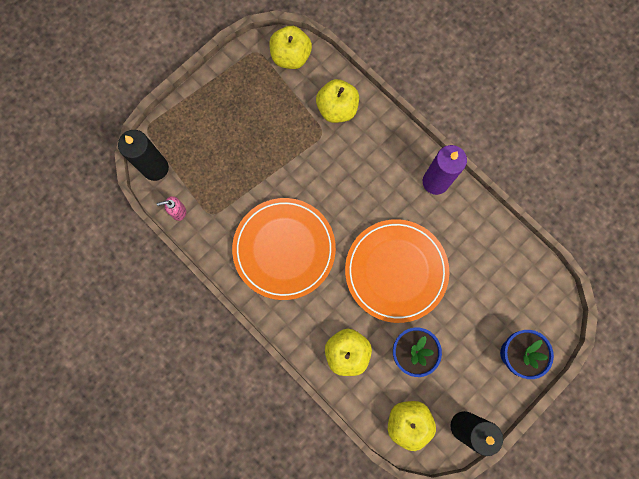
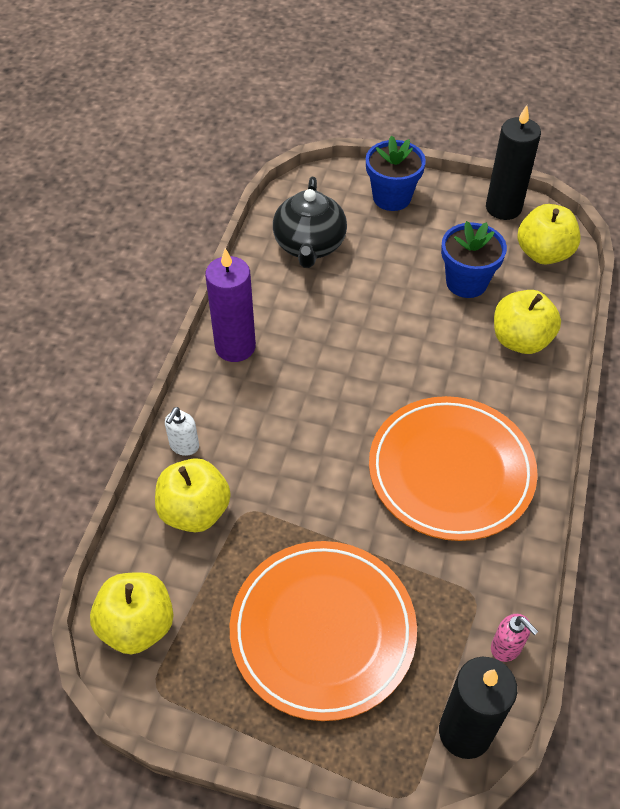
camera: 120 degrees left, 25 degrees down
orange plate [345,219,449,323] -> orange plate moved to [230,541,417,721]
none -> white soap dispenser [165,407,199,456]
none -> black teapot [273,177,347,268]

